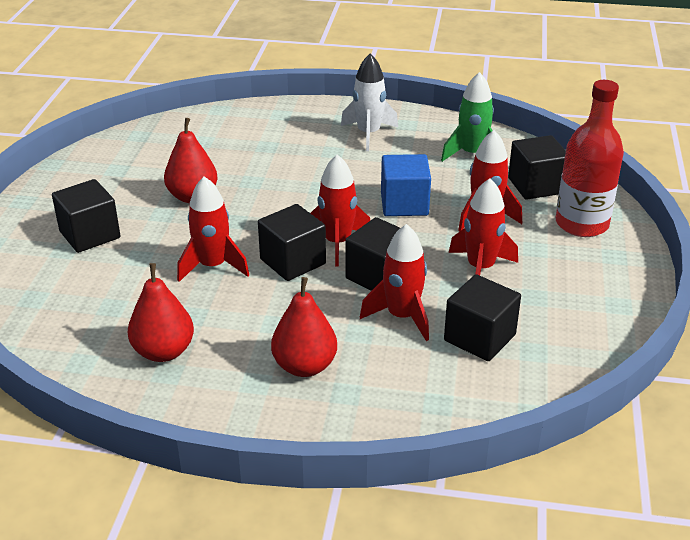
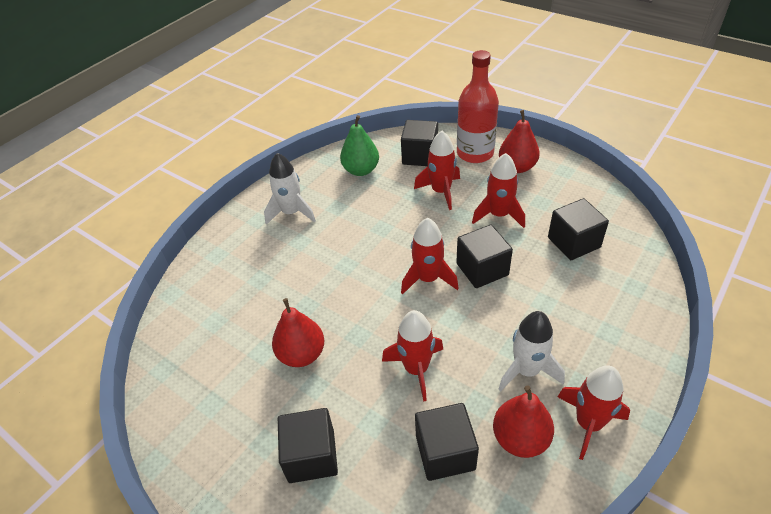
camera: 60 degrees left, 10 degrees up
black cube [258,204,326,281] -> black cube moved to [415,403,479,481]
red pear [271,277,337,377] -> red pear moved to [499,110,540,173]
red rocket [360,224,429,341] -> red rocket moved to [558,366,630,460]
blue cube [381,154,431,216] -> none
green rocket [441,72,494,162] -> green pear [340,115,379,176]
none -> white rocket [498,311,565,392]

